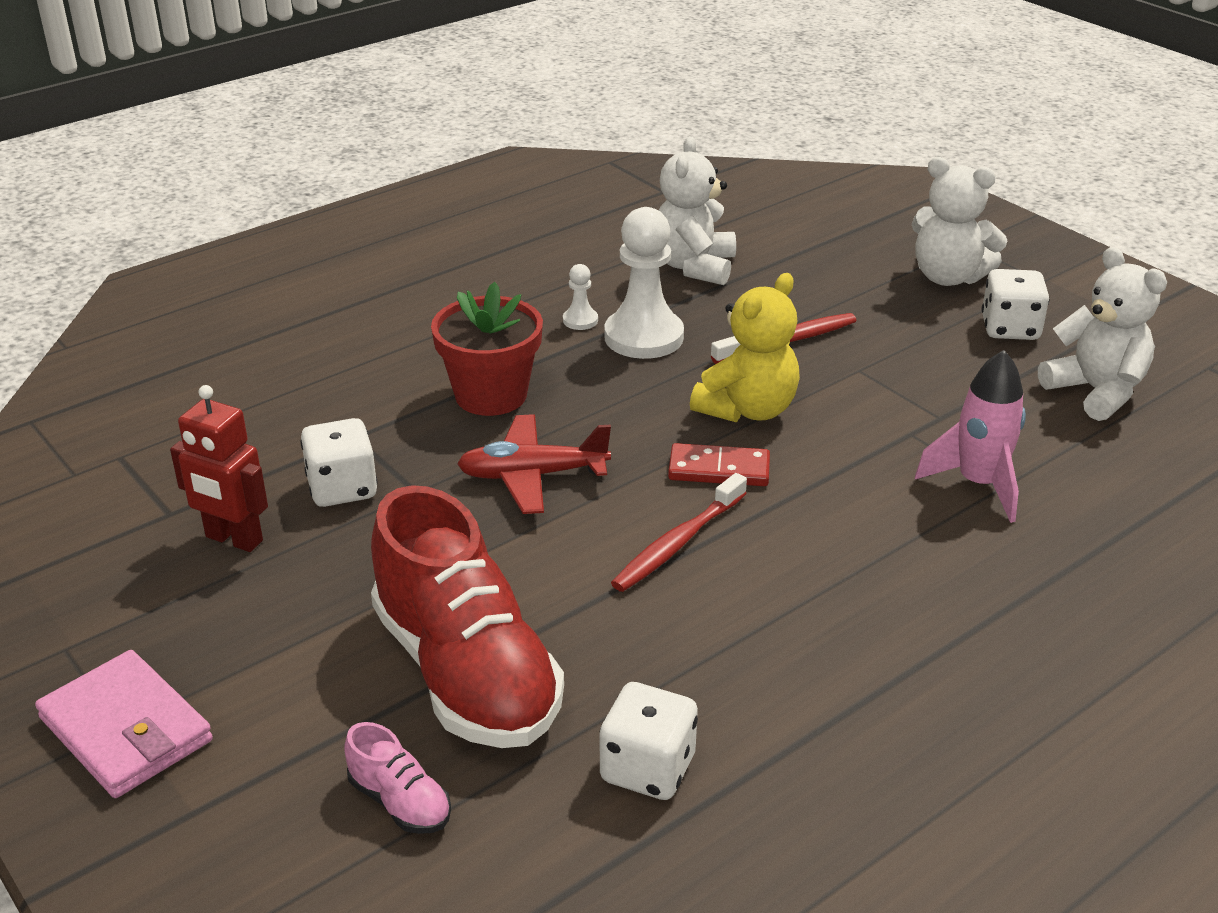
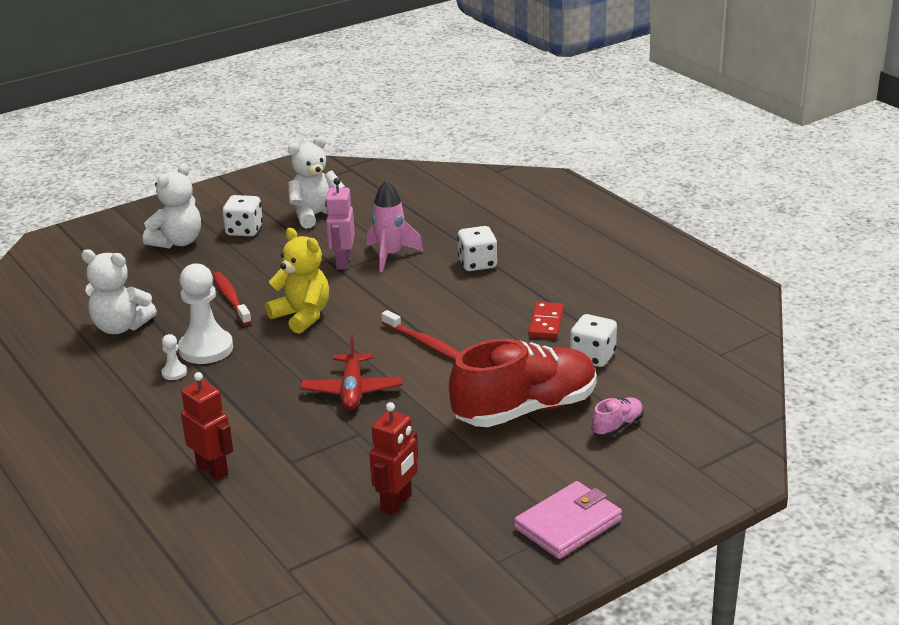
camera: 85 degrees left, 5 degrees down
white dice [300,418,378,507] -> white dice moved to [457,226,497,271]
red flower pot [431,282,543,416] -> none
red domino [668,443,770,486] -> red domino moved to [528,302,564,339]
none -> red robot [181,372,233,480]
none -> pink robot [325,178,355,269]

